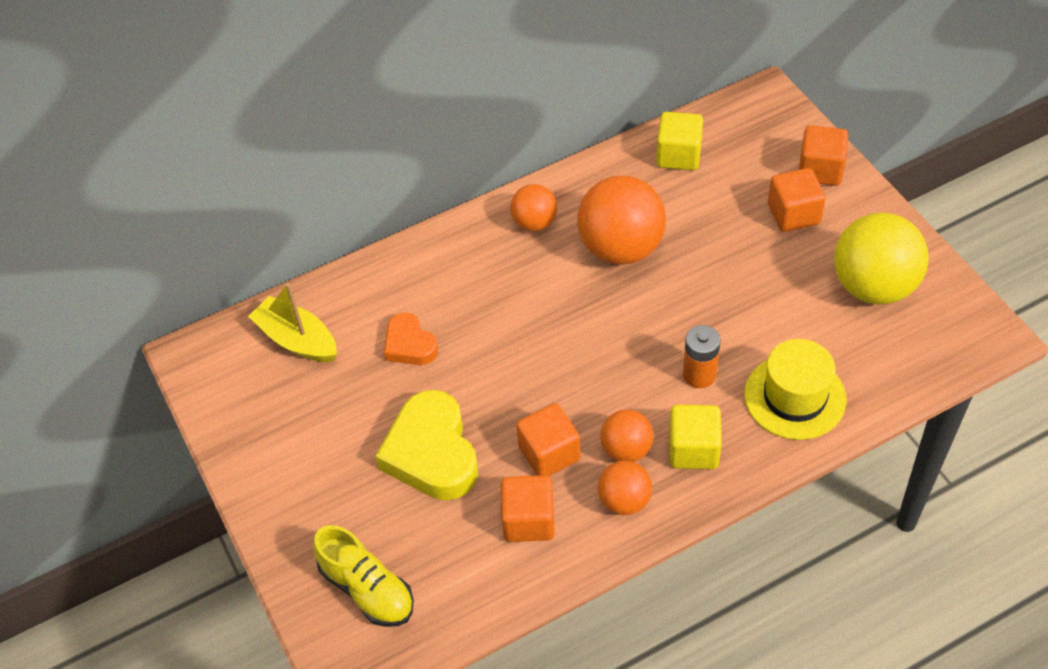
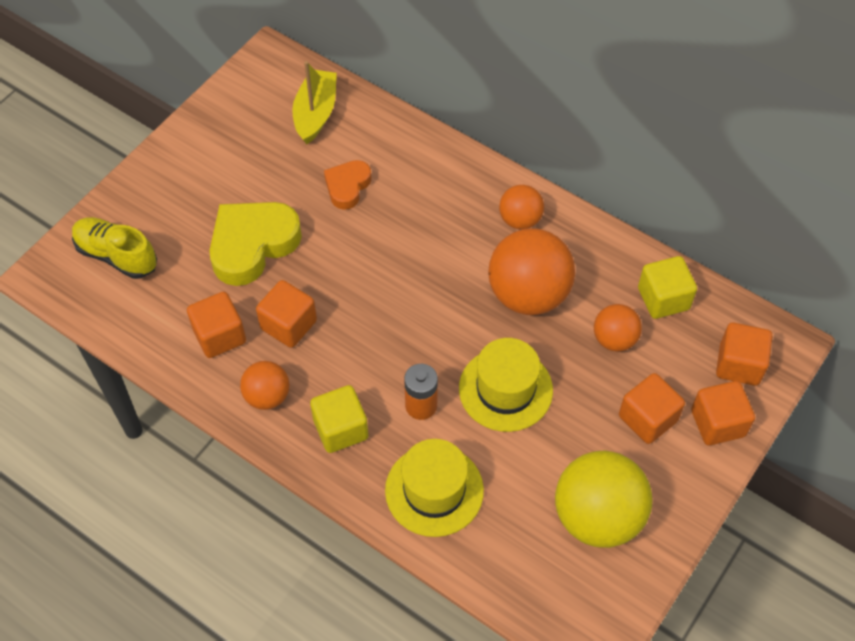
camera: 60 degrees right, 5 degrees up
yellow shoe [313,525,414,627] -> yellow shoe turned 105 degrees clockwise [72,217,157,279]
orange ball [600,409,653,462] -> orange ball moved to [594,304,642,352]
none -> yellow hat [459,338,553,432]
none -> orange cube [716,323,772,386]

